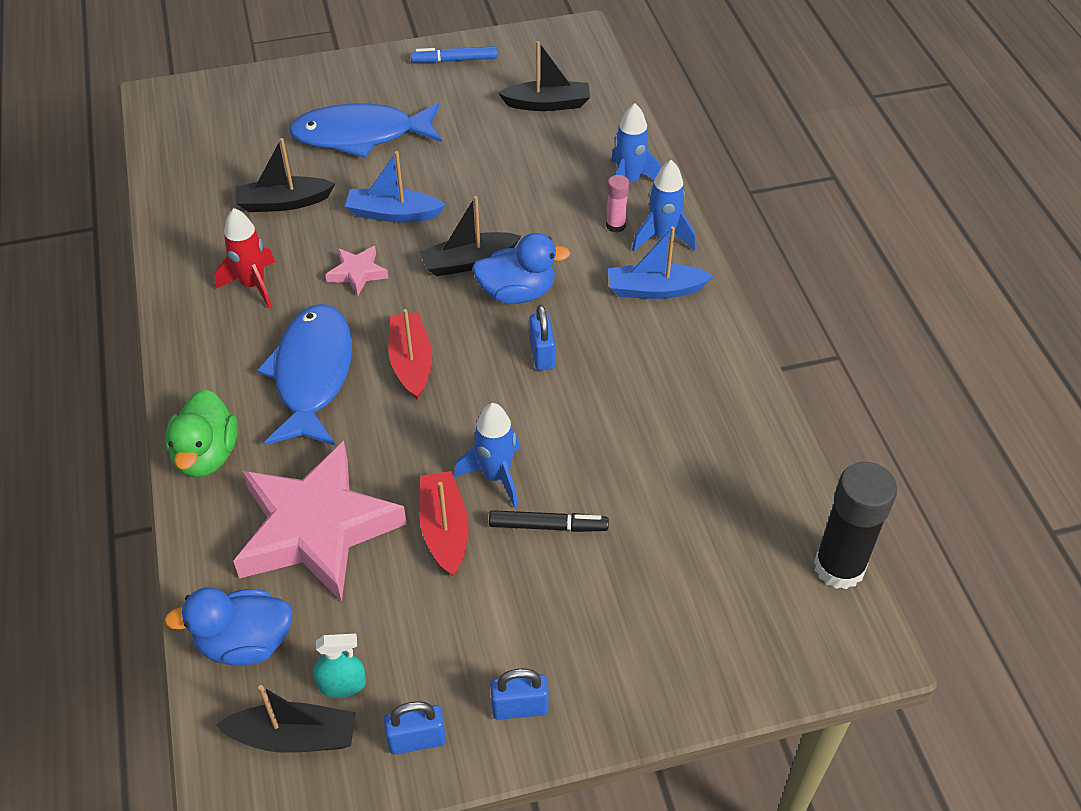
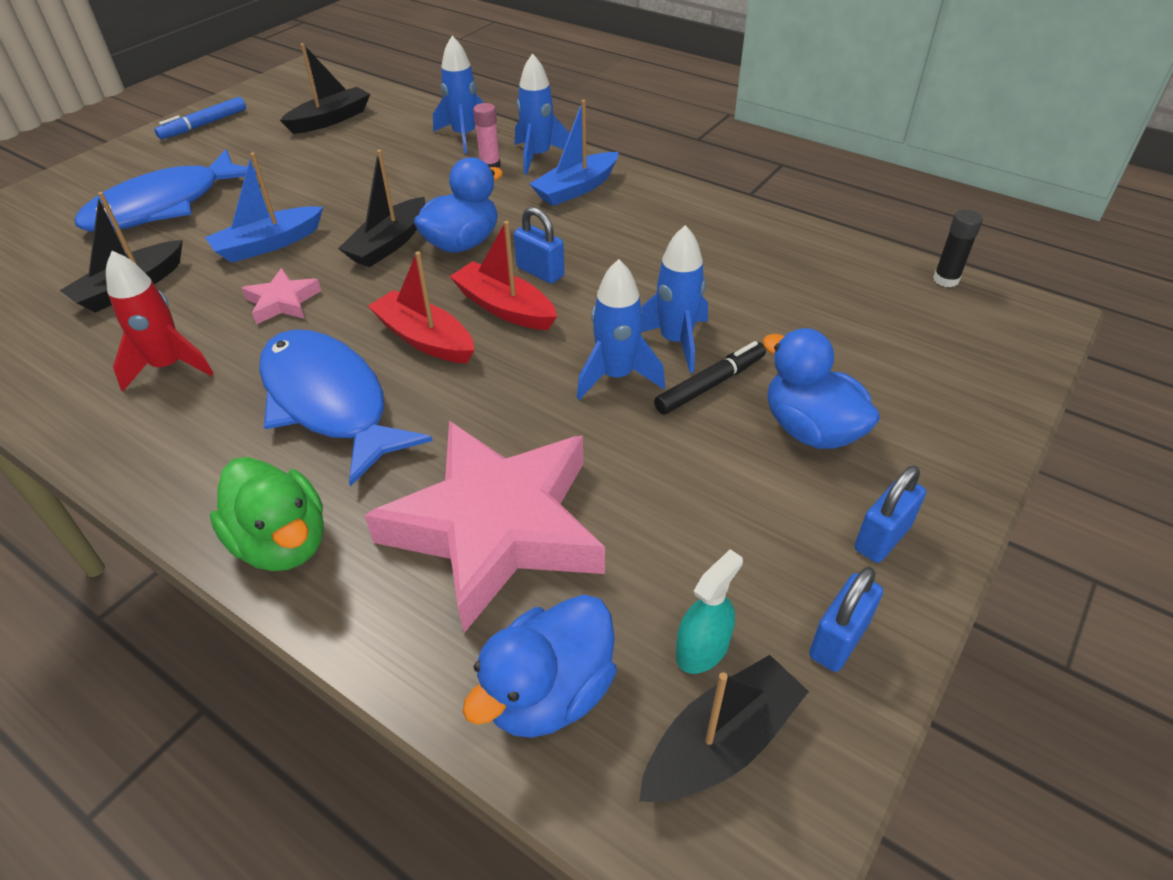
camera: 40 degrees left, 5 degrees down
red boat [419,471,469,576] -> red boat moved to [449,221,557,330]
black glue stick [814,462,897,589] -> black glue stick [933,210,983,287], size x0.50
none -> blue rocket [641,225,708,373]
none -> blue duck [763,328,880,449]

